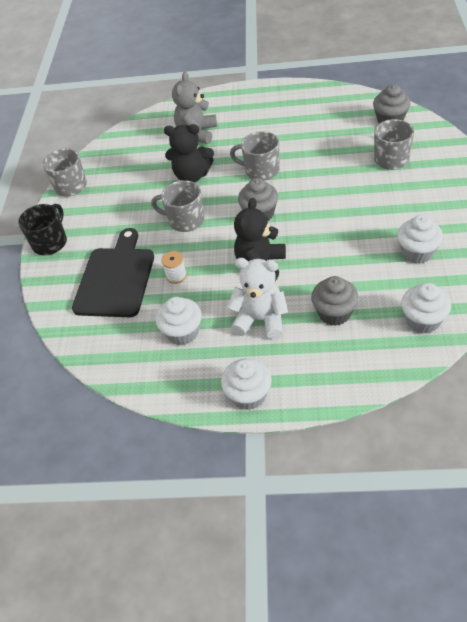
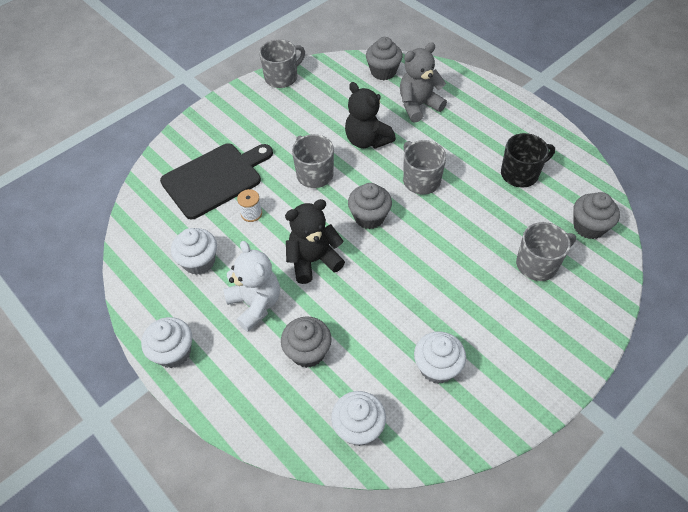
camera: 40 degrees right, 5 degrees up
black mug [18,204,67,255] -> black mug moved to [501,133,555,188]
none -> grey cupcake [366,37,403,80]

